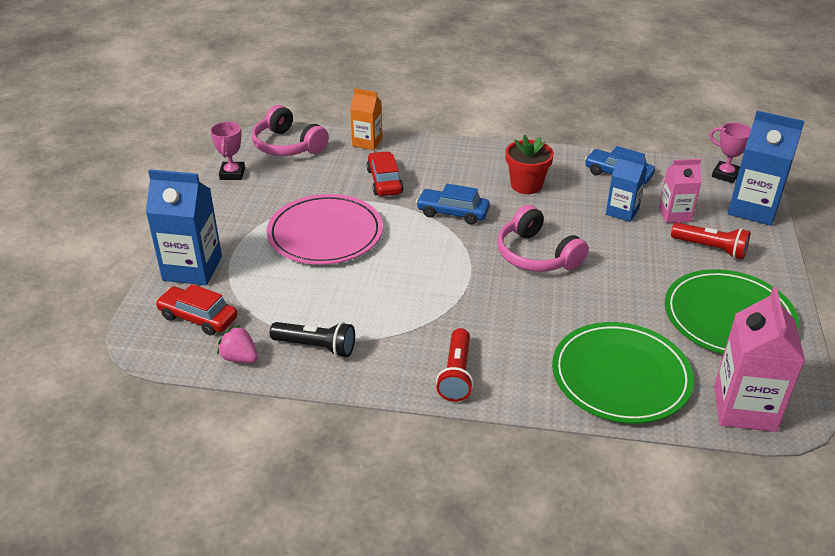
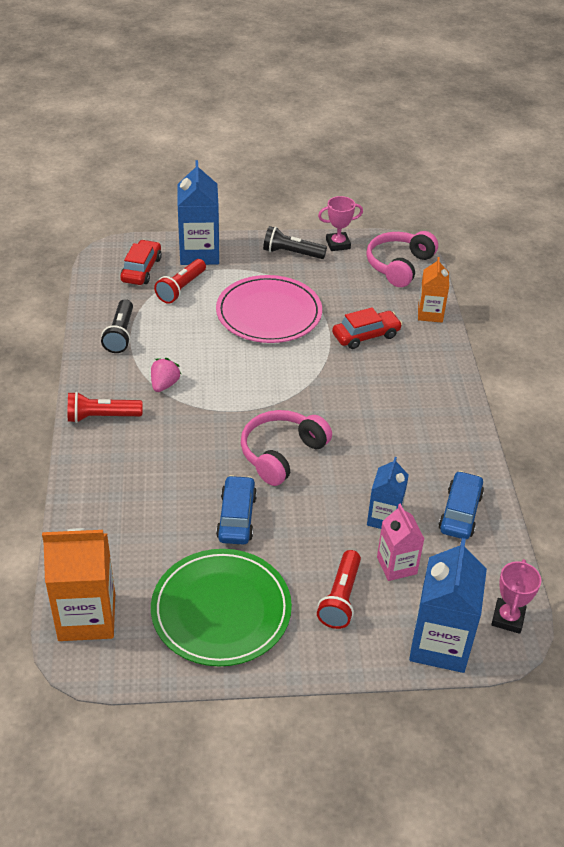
camera: 75 degrees right, 5 degrees up
pink strawberry [217,325,258,363] -> pink strawberry moved to [151,358,182,392]
blue car [416,184,490,225] -> blue car moved to [216,475,257,545]
red flower pot [505,135,554,194] -> none
green plate [552,322,694,423] -> none
pink carton [714,287,805,432] -> orange carton [42,528,115,641]
none -> red flashlight [154,259,206,304]
none -> black flashlight [263,226,327,259]

